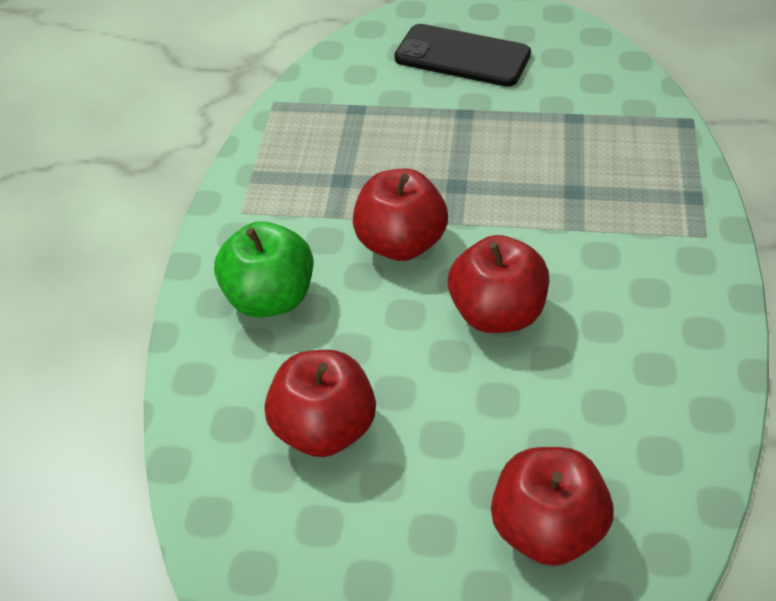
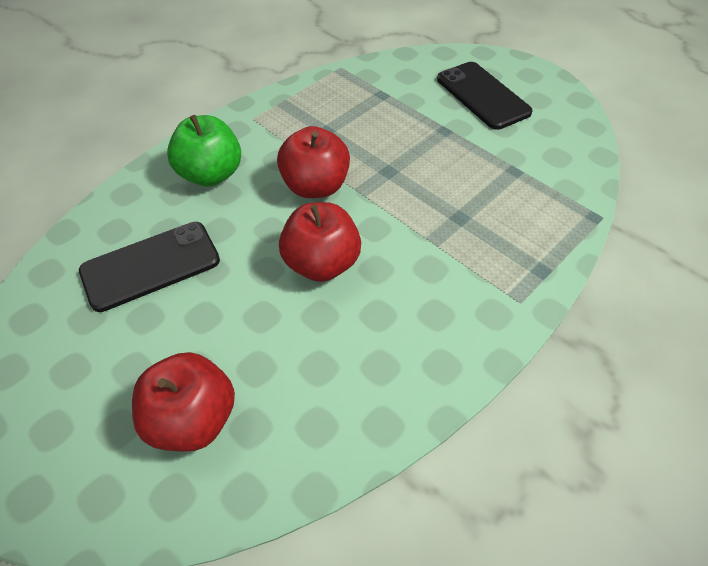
camera: 35 degrees right, 5 degrees up
red apple [265,350,376,457] -> black phone [79,222,220,312]

